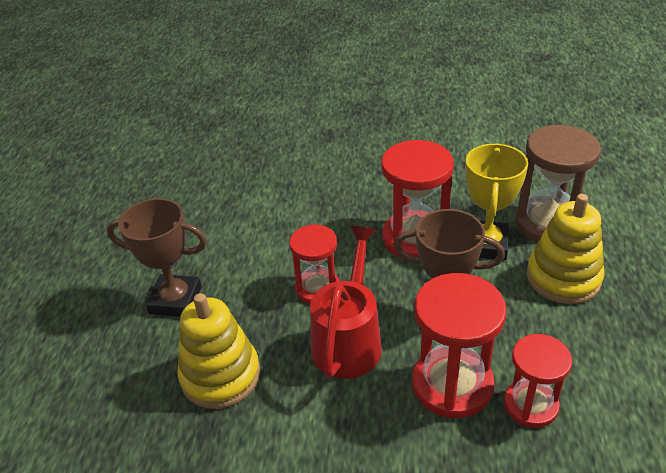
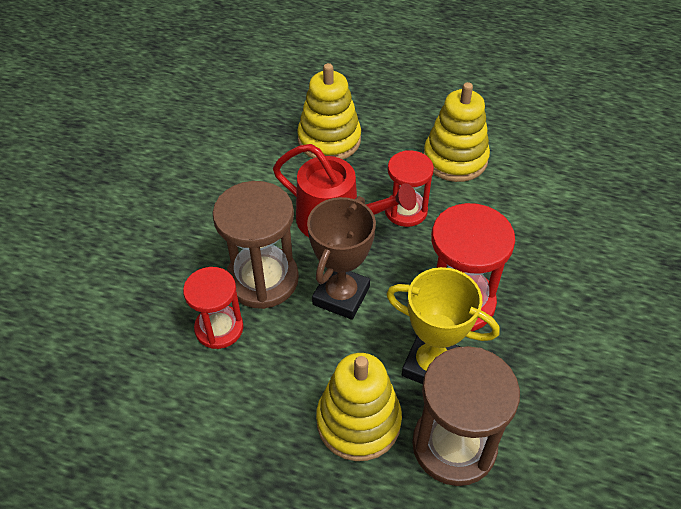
camera: 100 degrees right, 10 degrees up
brown trophy [107,198,207,317] -> none
red hourglass [412,273,507,418] -> brown hourglass [212,181,299,309]
none -> yellow stacking toy [424,82,490,182]

